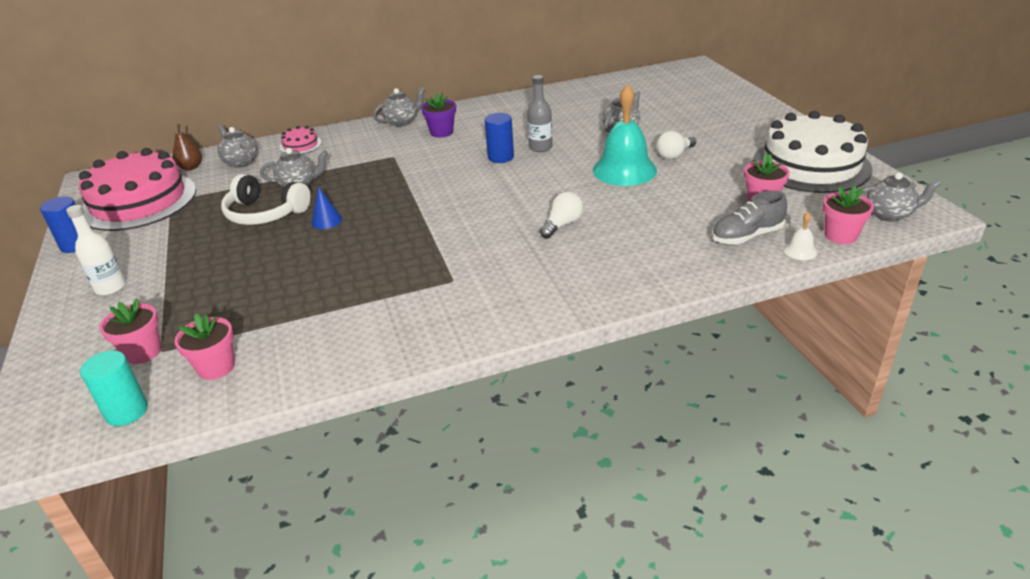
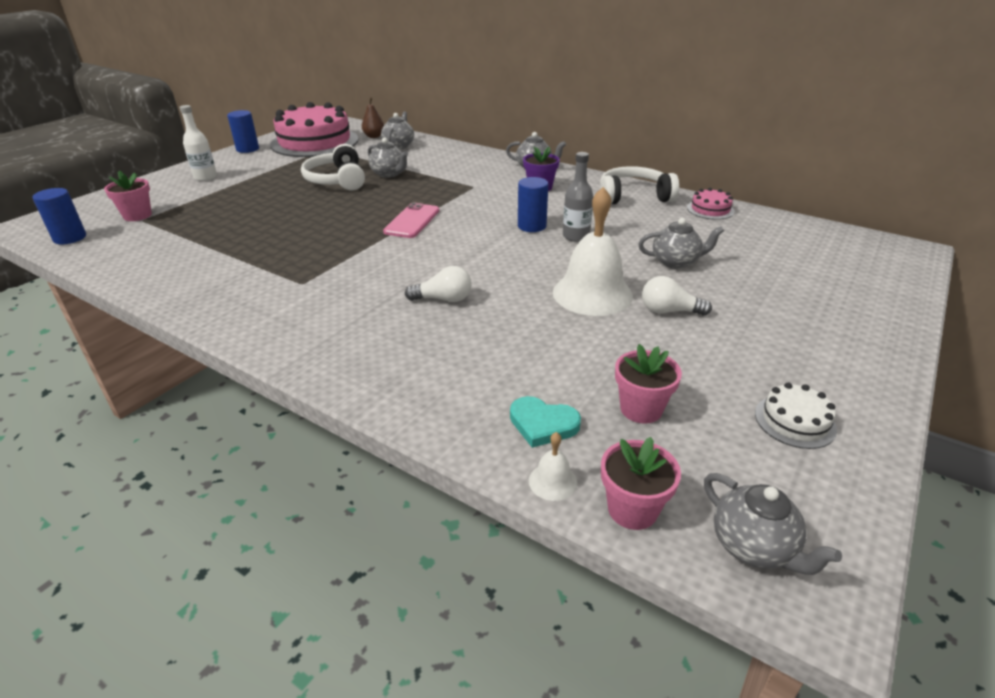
camera: 50 degrees right, 0 degrees up
turquoise cylinder [80,350,148,426] -> blue cylinder [32,188,86,244]
pink flower pot [174,314,235,380] -> none
pink cake [280,126,322,154] -> pink cake moved to [687,188,735,220]
blue cone [311,187,342,229] -> none
turquoise bell [593,84,657,186] -> white bell [553,187,633,316]
grey shoe [712,191,787,244] -> turquoise heart [510,396,581,448]
white cake [753,111,873,193] -> white cake [755,383,837,449], size x0.42
none -> pink phone [383,203,439,238]
none -> white headphones [600,166,679,204]

